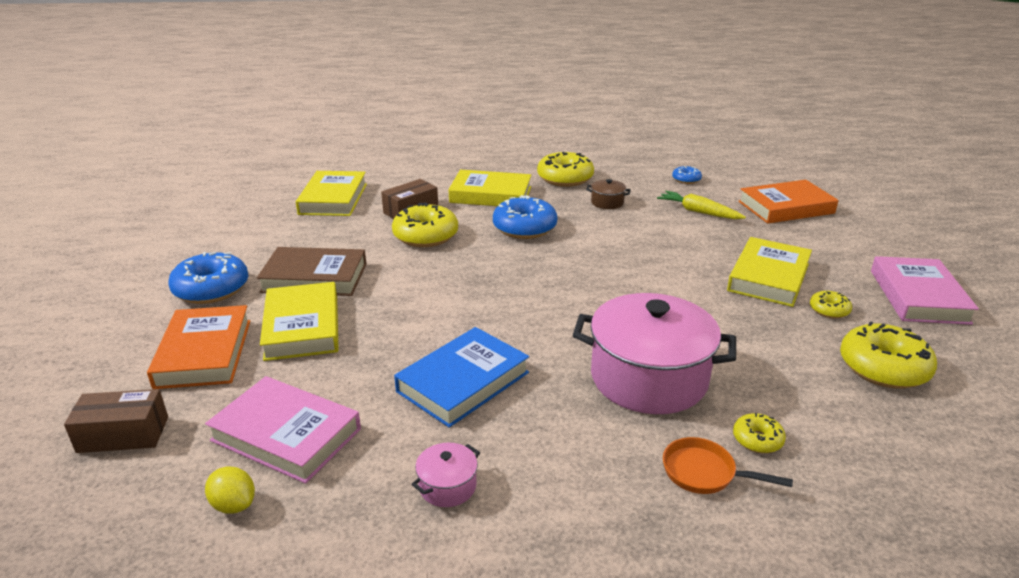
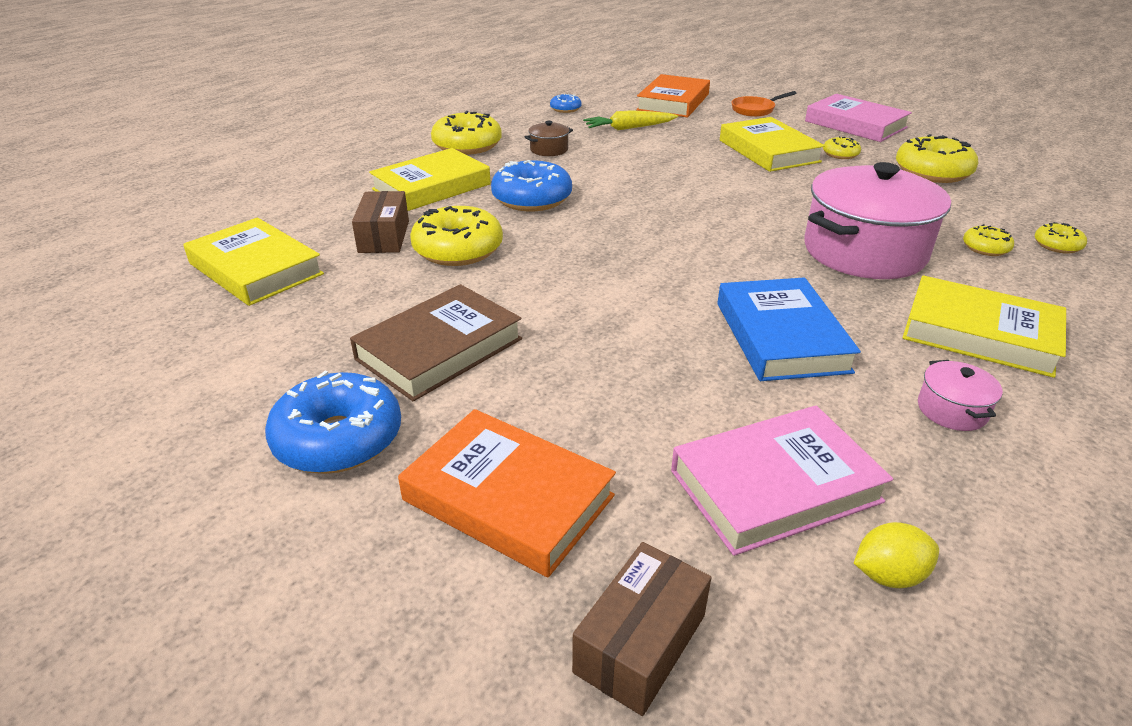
camera: 50 degrees left, 5 degrees up
yellow book [260,282,339,361] -> yellow book moved to [902,275,1066,378]
orange pan [663,437,793,494] -> orange pan moved to [731,91,797,117]
none -> yellow donut [1034,222,1087,254]

